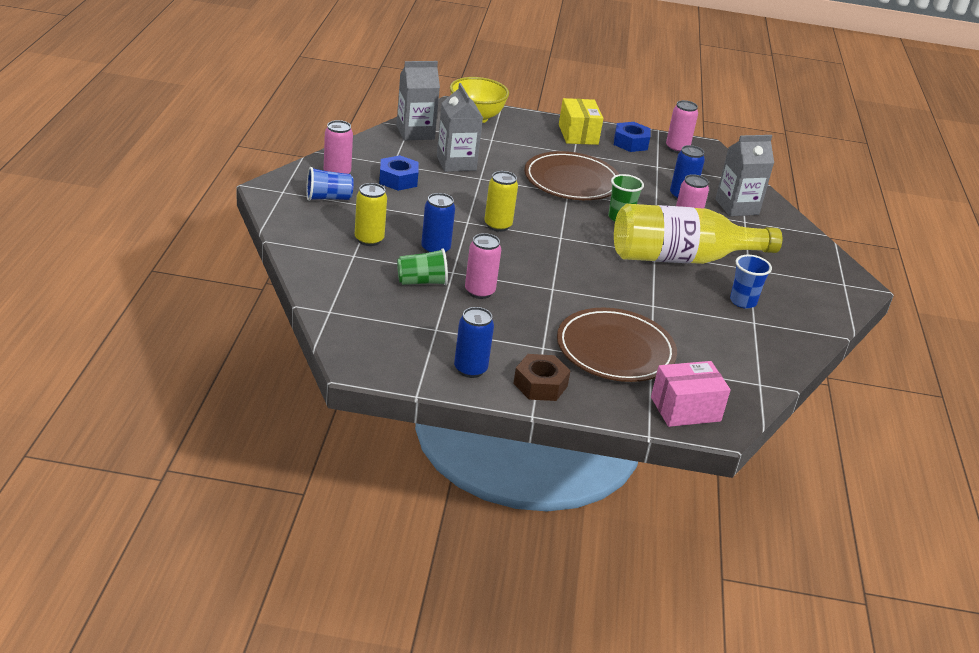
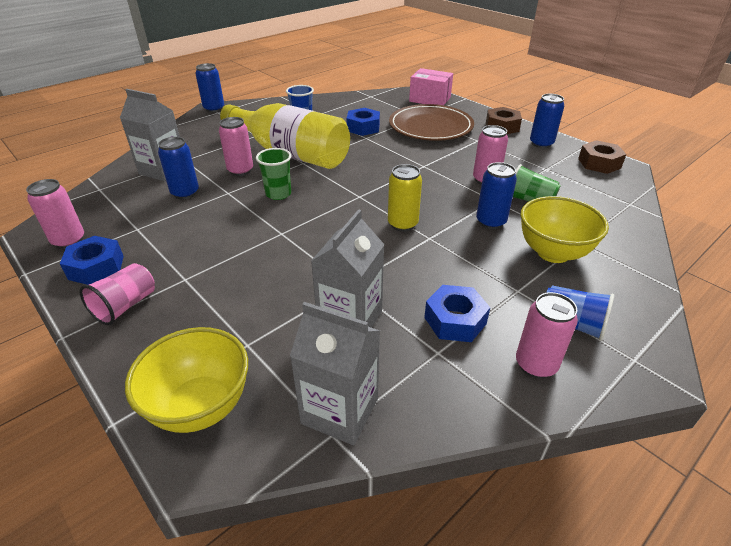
camera: 135 degrees left, 5 degrees up
yellow can [355,183,387,246] -> yellow bowl [521,196,609,263]
brown plate [524,151,619,200] -> none
yellow box [559,98,603,145] -> pink cup [79,263,155,325]
none -> blue can [195,63,224,112]
none -> blue nut [347,108,380,136]
none -> brown nut [578,140,626,174]

